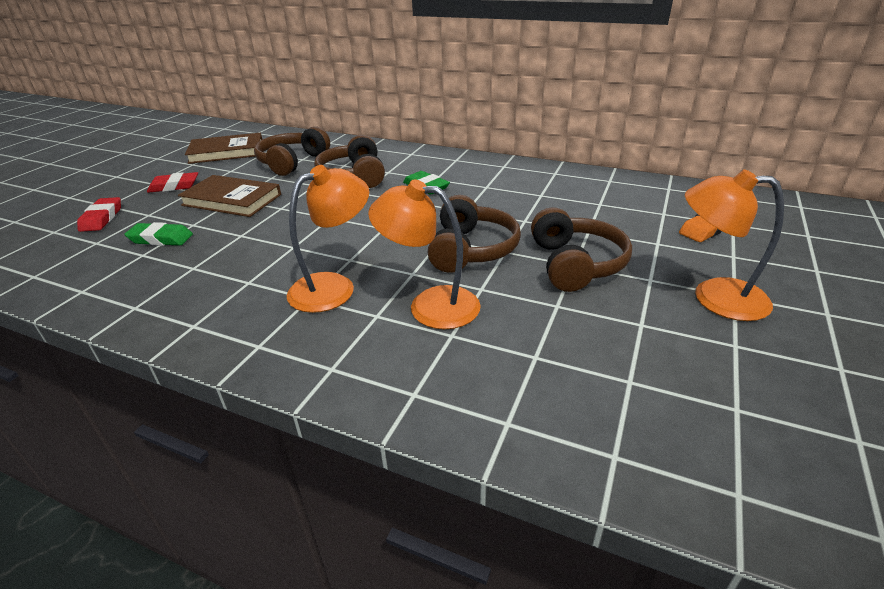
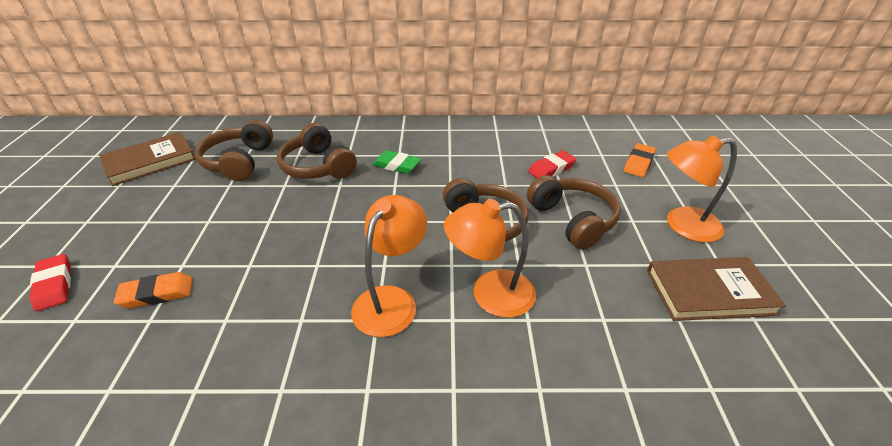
camera: 25 degrees left, 5 degrees up
green eraser [124,222,193,246] -> orange eraser [114,272,193,308]
red eraser [147,172,198,193] -> red eraser moved to [528,150,576,178]
brown book [178,175,281,217] -> brown book moved to [647,257,786,321]

